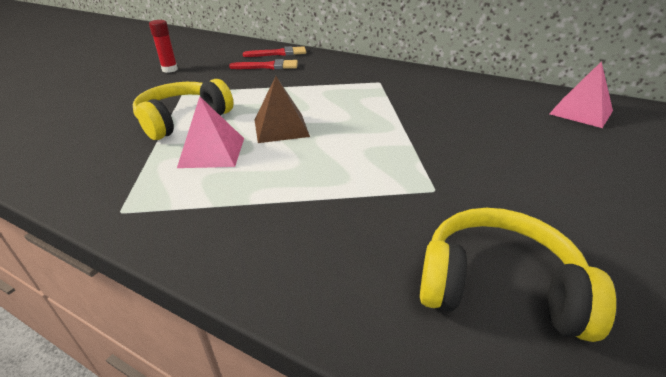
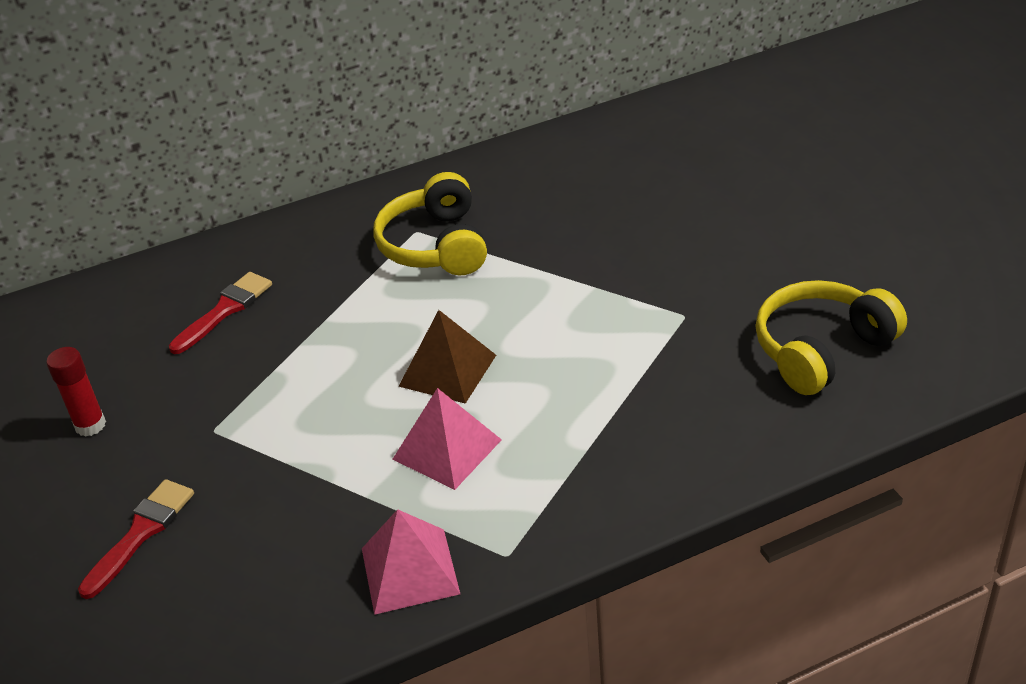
camera: 50 degrees left, 5 degrees up
yellow headphones [133,79,234,140] -> yellow headphones moved to [373,172,487,276]
red brush [243,46,306,57] -> red brush moved to [78,479,194,599]
pink pyramid [549,61,613,128] -> pink pyramid moved to [362,509,460,615]

